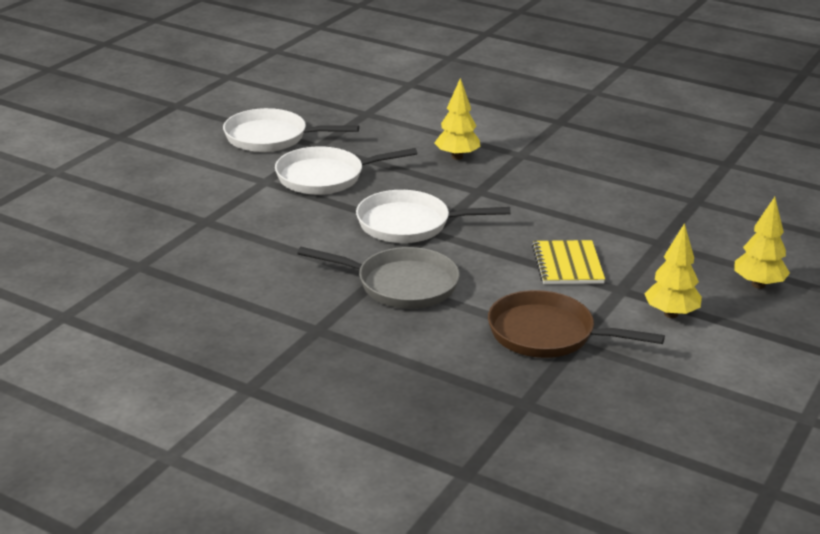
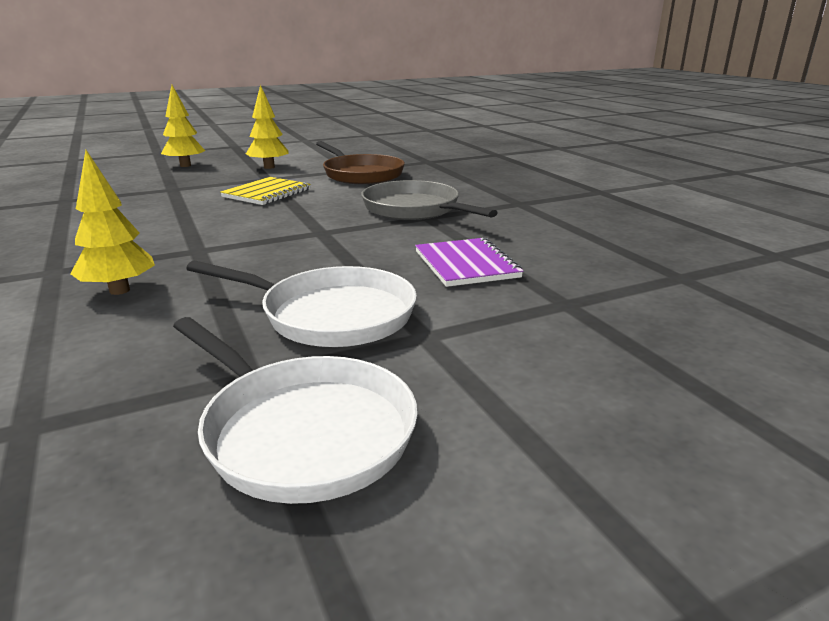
camera: 145 degrees left, 5 degrees down
white pan [356,190,510,243] -> none
none -> purple notebook [415,238,523,287]

